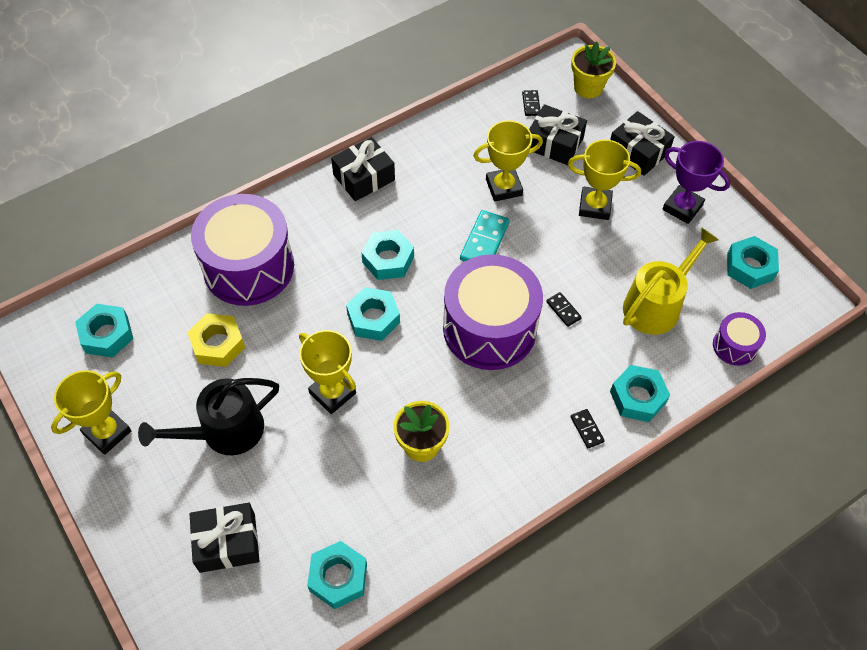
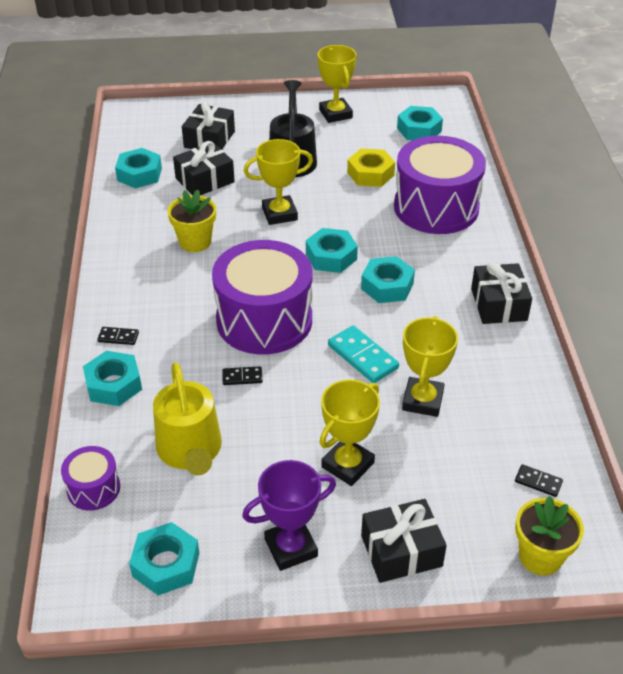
camera: 120 degrees right, 15 degrees down
black gift [529,104,587,165] -> black gift moved to [173,141,235,195]

